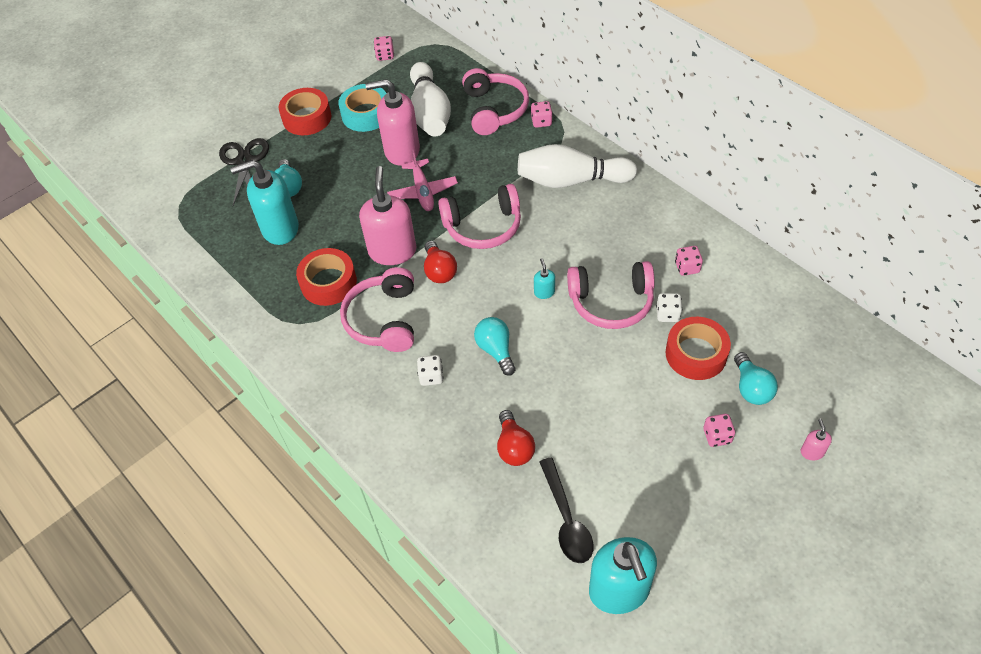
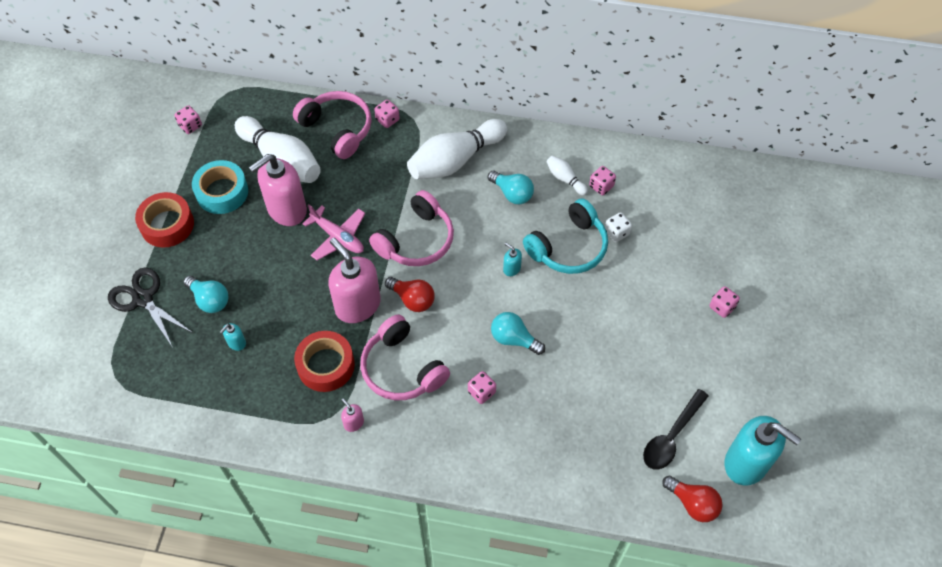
camera: 40 degrees left, 5 degrees up
turquoise soap dispenser [230,160,299,245] -> turquoise soap dispenser [220,323,246,351], size x0.42
white dice [417,355,443,386] -> pink dice [468,371,496,404]
red light bulb [497,410,535,466] -> red light bulb moved to [662,476,723,522]
black spoon [539,458,593,563] -> black spoon turned 90 degrees clockwise [643,389,709,470]
pink headphones [567,261,655,329] -> turquoise headphones [523,198,608,274]
red tape [665,317,731,380] -> none
turquoise light bulb [734,352,778,405] -> turquoise light bulb moved to [488,171,534,204]
pink soap dispenser [800,419,832,460] -> pink soap dispenser moved to [341,398,364,432]
none -> white bowling pin [546,155,588,196]

